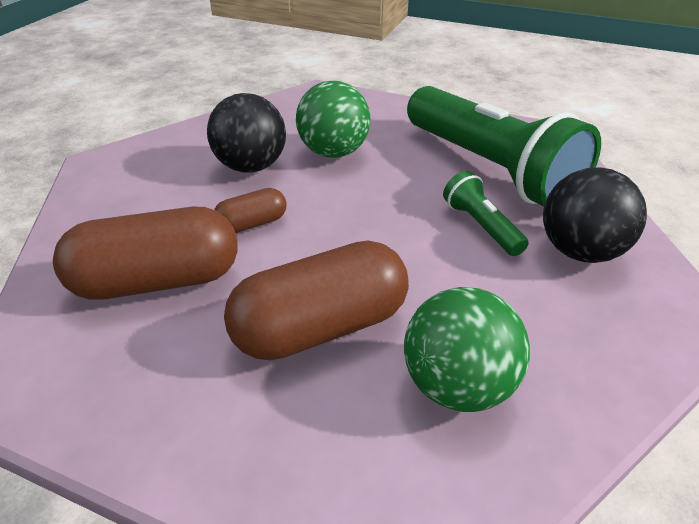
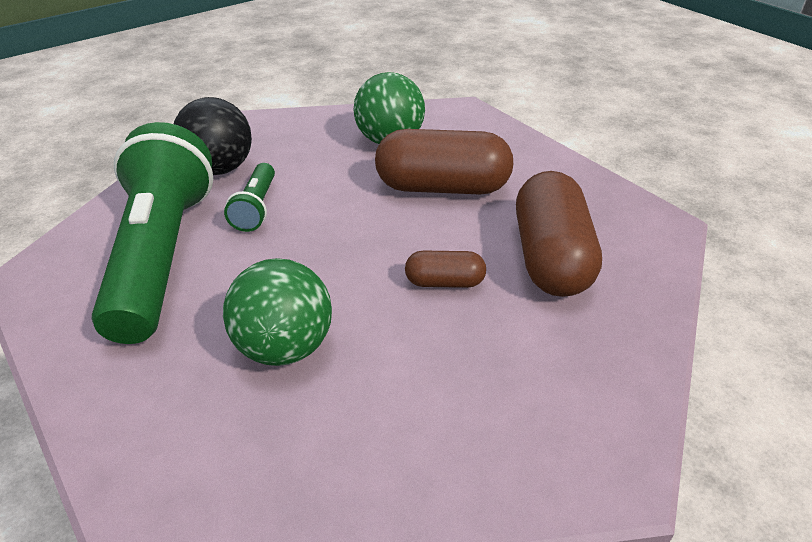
camera: 150 degrees left, 0 degrees up
brown capsule [53,207,238,300] -> brown capsule turned 75 degrees clockwise [516,171,602,297]
black ball [207,93,286,173] -> none

